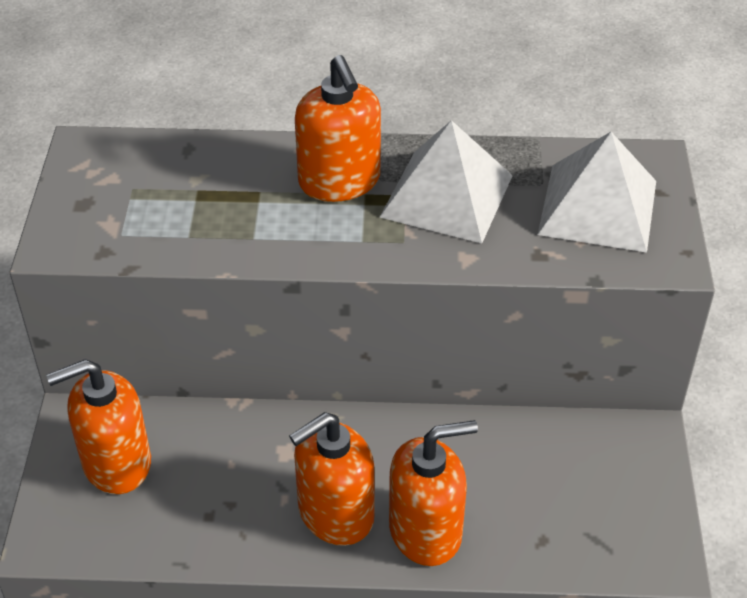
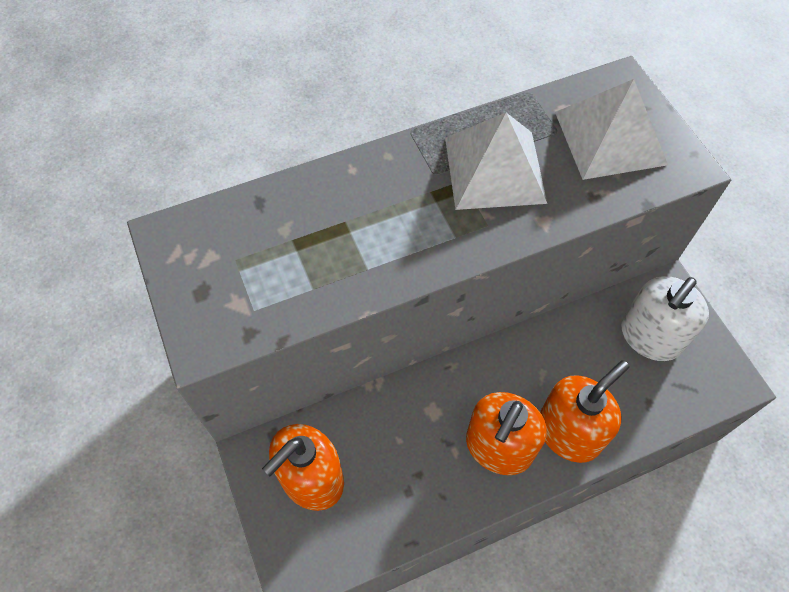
camera: 25 degrees left, 15 degrees up
orange soap dispenser [295,55,381,202] -> none
none -> white soap dispenser [621,276,709,361]

